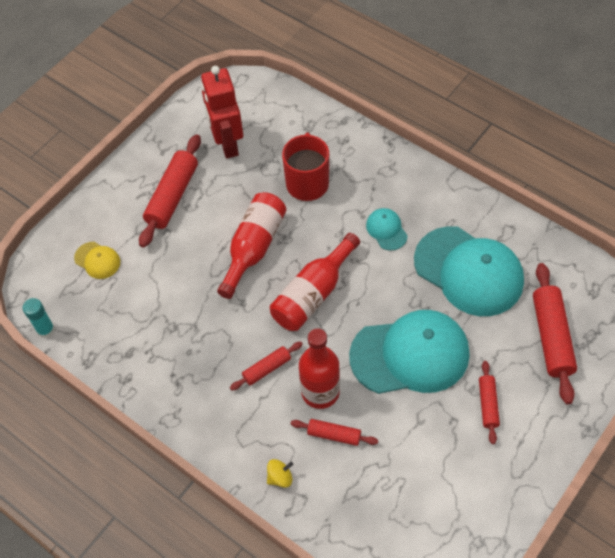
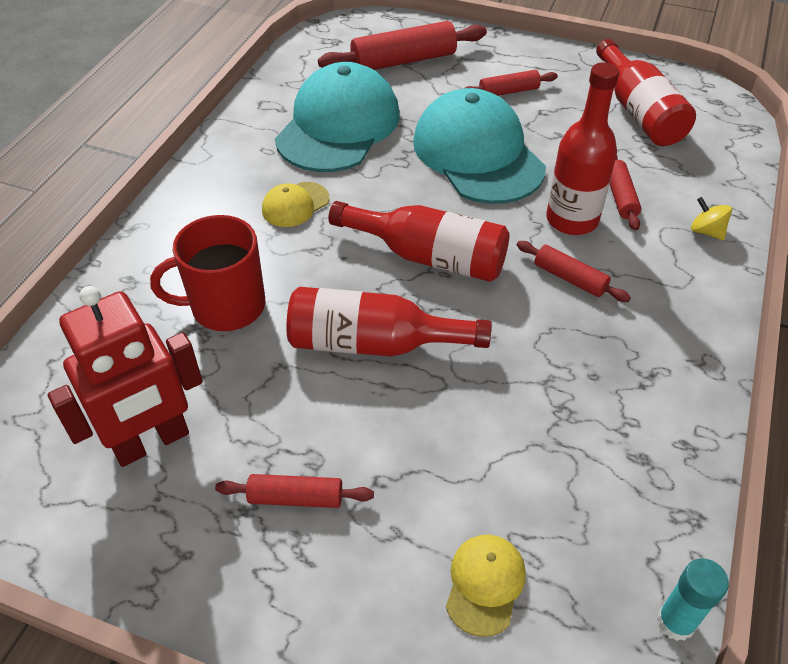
camera: 110 degrees left, 10 degrees down
red rolling pin [139,134,201,248] -> red rolling pin [215,474,374,508], size x0.55
turquoise cap [366,208,408,250] -> yellow cap [262,182,329,227]
none -> red bottle [596,39,696,146]

